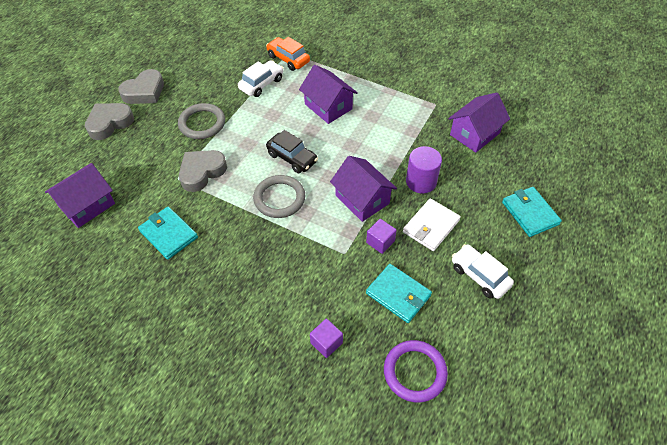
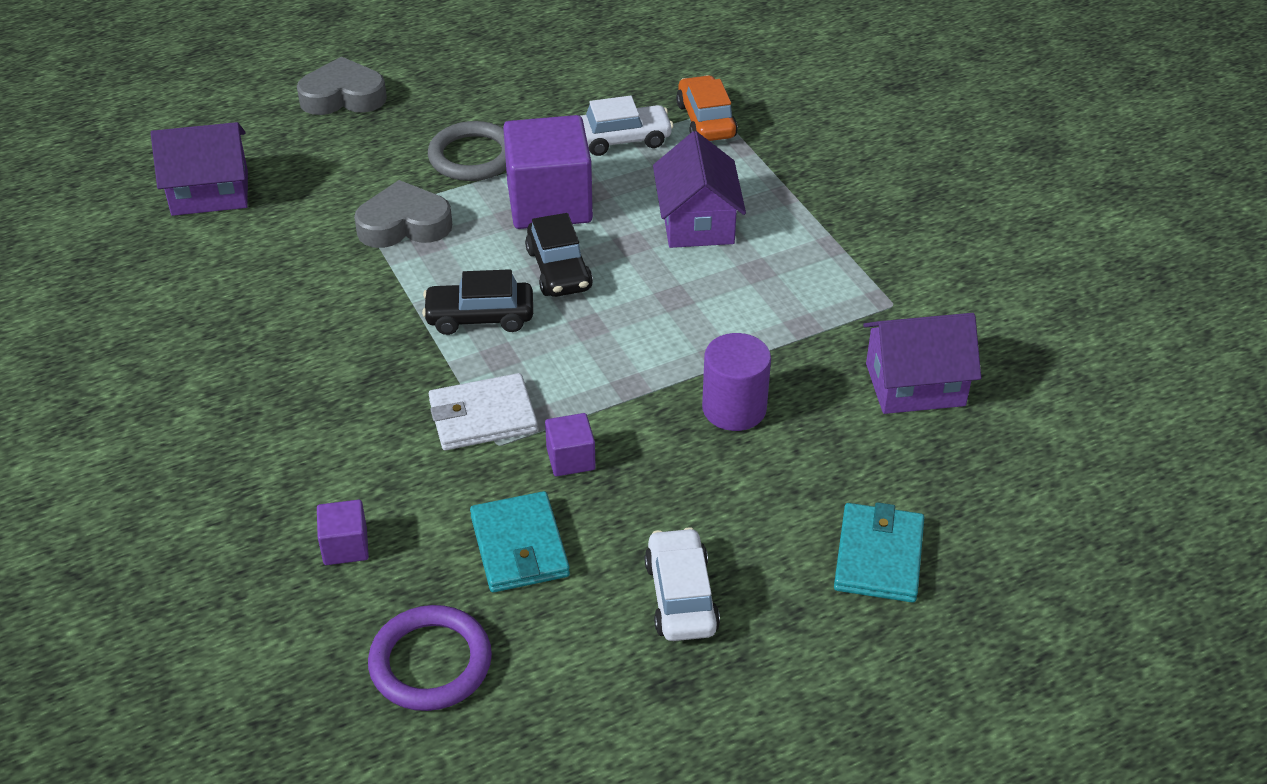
camera: 35 degrees right, 10 degrees down
grey heart [118,69,164,104] -> none
turquoise wallet [138,207,198,260] -> none
grey ring [253,175,305,218] -> black car [422,269,533,335]
purple house [330,156,397,222] -> none
white wallet [403,198,461,251] -> white wallet moved to [429,373,538,450]
none -> purple cube [503,115,593,229]

